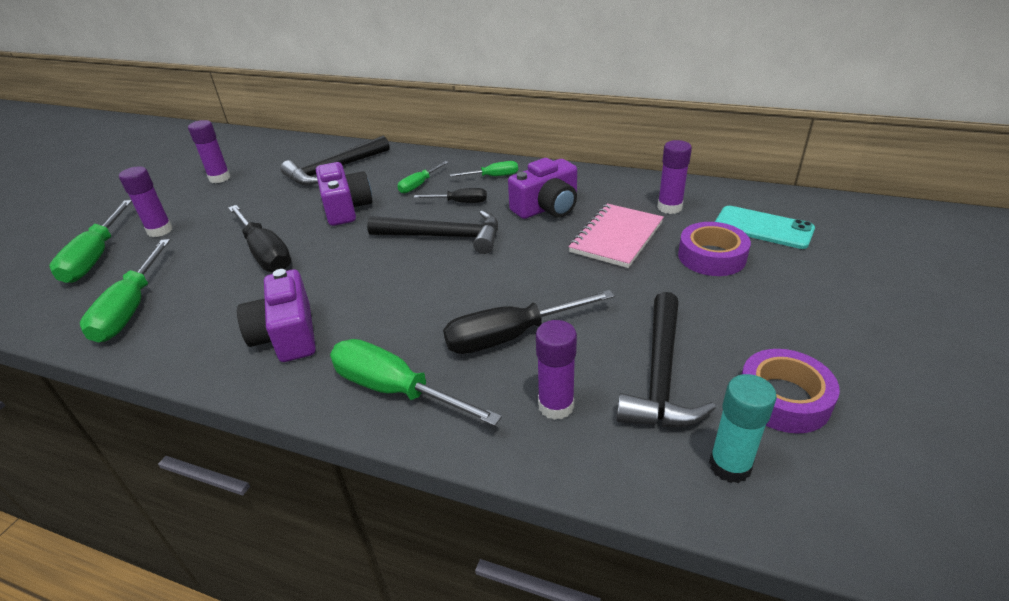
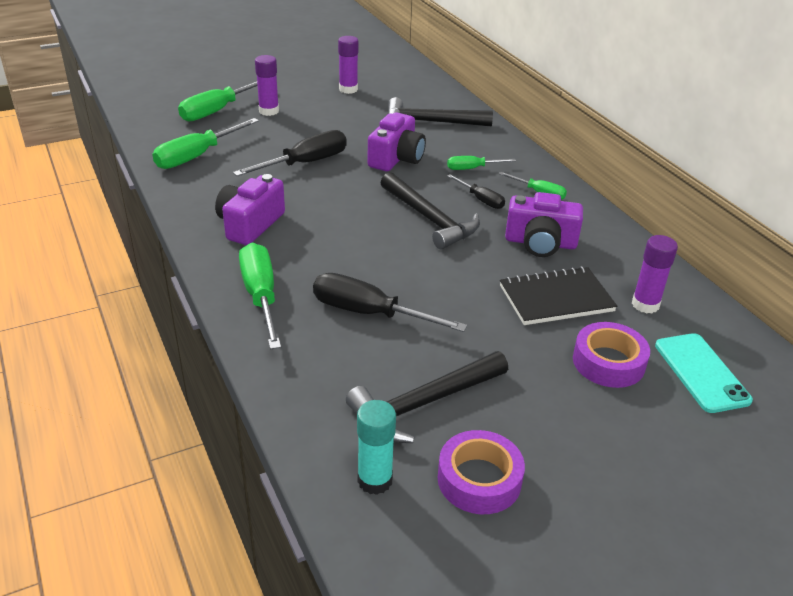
camera: 40 degrees right, 0 degrees up
black screwdriver [228,205,292,272] -> black screwdriver turned 135 degrees counterclockwise [233,130,347,176]
purple glue stick [536,320,577,420] -> none
pink notebook [569,204,664,268] -> black notebook [500,266,617,325]

